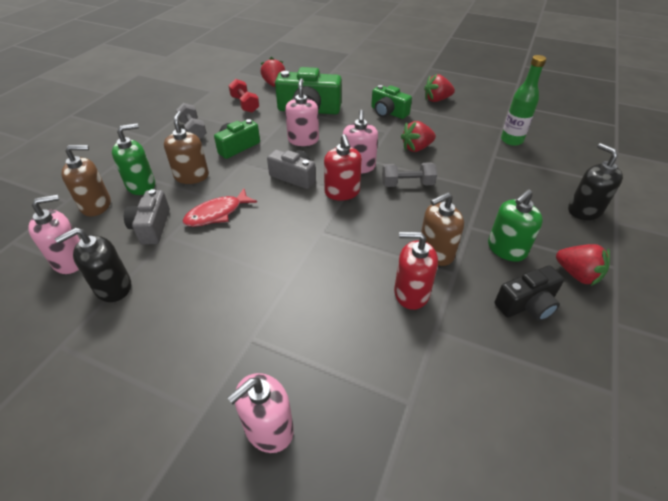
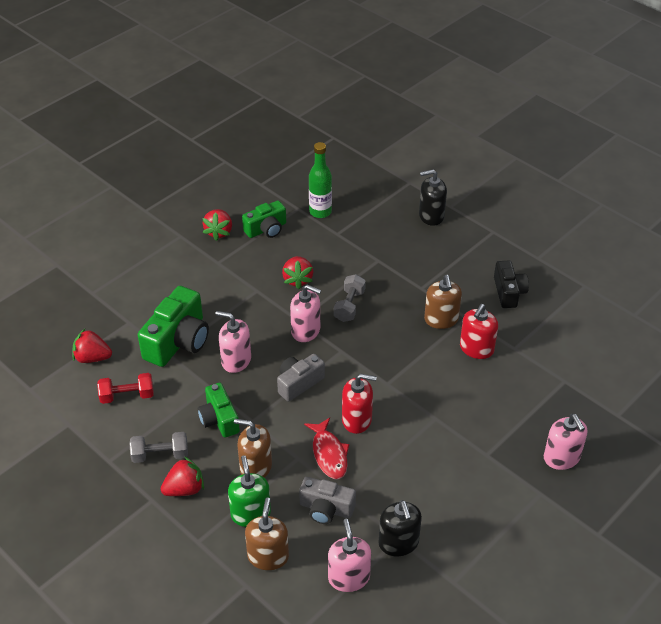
camera: 70 degrees left, 0 degrees up
red soap dispenser [324,134,362,201] -> red soap dispenser moved to [342,374,377,434]
green camera [371,85,412,119] -> green camera moved to [242,200,286,238]
green soap dispenser [488,189,543,262] -> none
red strawberry [556,244,610,286] -> red strawberry moved to [161,456,204,496]

